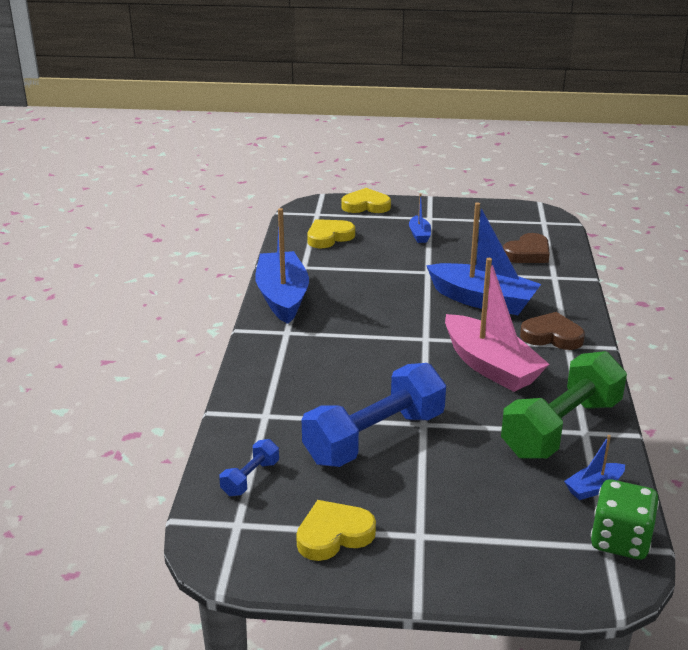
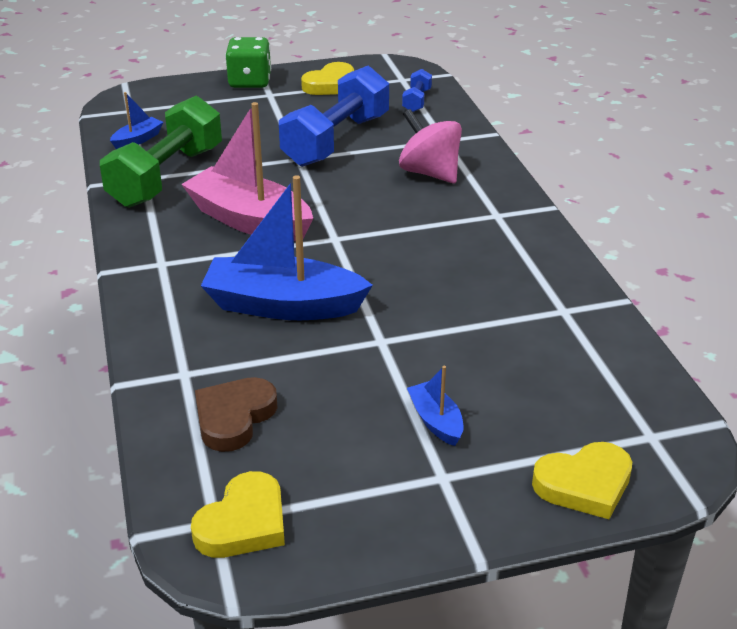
camera: 160 degrees right, 5 degrees up
blue boat [255,208,309,324] -> none
yellow heart [307,219,355,248] -> yellow heart moved to [191,471,285,558]
brown heart [520,312,585,350] -> none
green dice [591,479,659,560] -> green dice moved to [225,37,271,88]
none -> pink spinning top [399,109,462,183]

